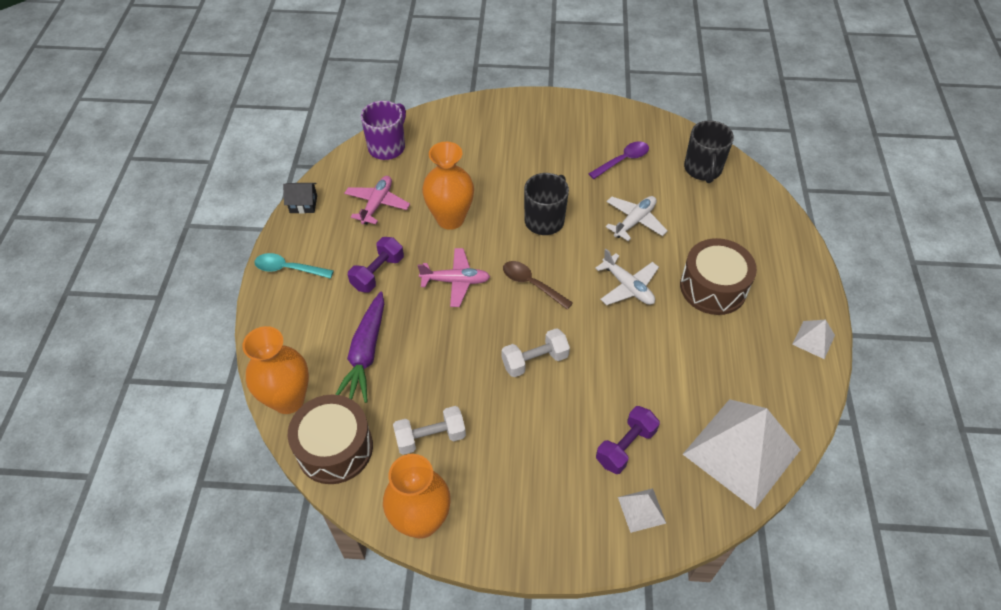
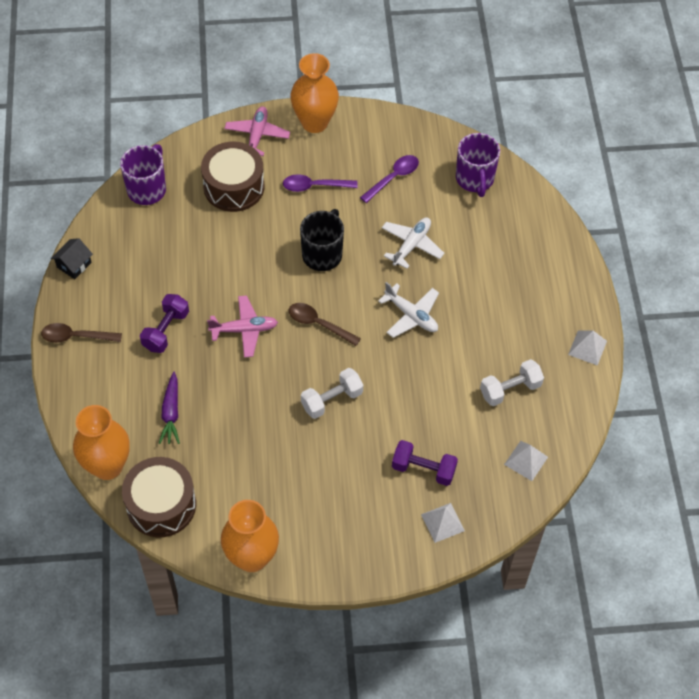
camera: 10 degrees left, 5 degrees up
turquoise spoon [254,253,334,279] -> brown spoon [41,323,122,343]
black house [283,183,317,214] -> black house turned 45 degrees counterclockwise [51,238,93,279]
purple carrot [335,292,384,403] -> purple carrot [159,372,180,444], size x0.66
pink plane [344,176,410,224] -> pink plane moved to [224,106,290,156]
white dumbbell [393,406,466,455] -> white dumbbell moved to [480,359,544,406]
orange vase [422,142,474,230] -> orange vase moved to [290,53,339,133]
purple dumbbell [596,406,660,474] -> purple dumbbell turned 75 degrees clockwise [392,440,458,486]
brown drum [680,238,757,315] -> brown drum moved to [201,142,264,212]
white pyramid [683,399,801,509] -> white pyramid [504,441,548,481], size x0.43
black mug [684,120,734,183] -> purple mug [456,133,500,197]
none -> purple spoon [283,174,358,192]

